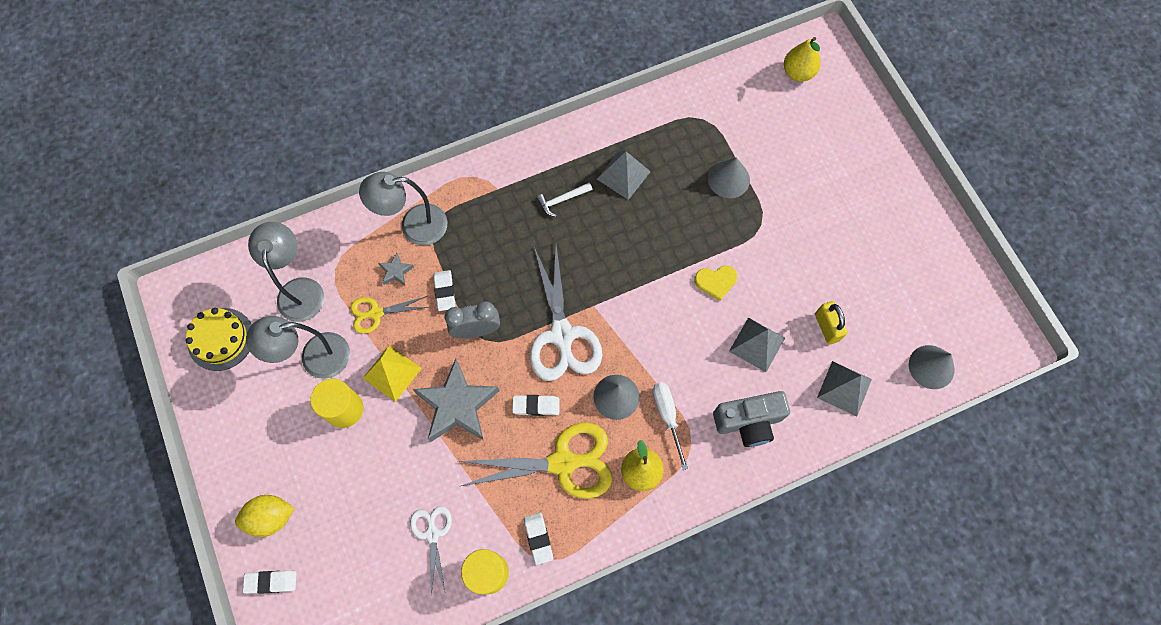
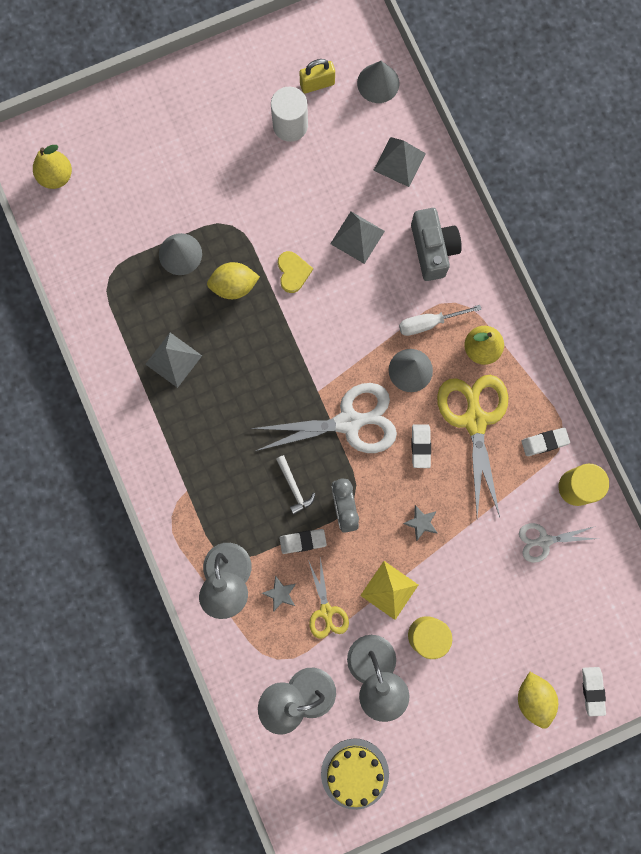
camera: 90 degrees left, 10 degrees up
grey star [413,359,500,442] -> grey star [403,505,437,541], size x0.43
white hammer [536,183,592,217] -> white hammer moved to [276,455,315,515]
yellow padlock [815,301,848,344] -> yellow padlock moved to [299,59,335,93]
none -> yellow lemon [207,262,260,299]
none -> white cylinder [271,87,308,142]

